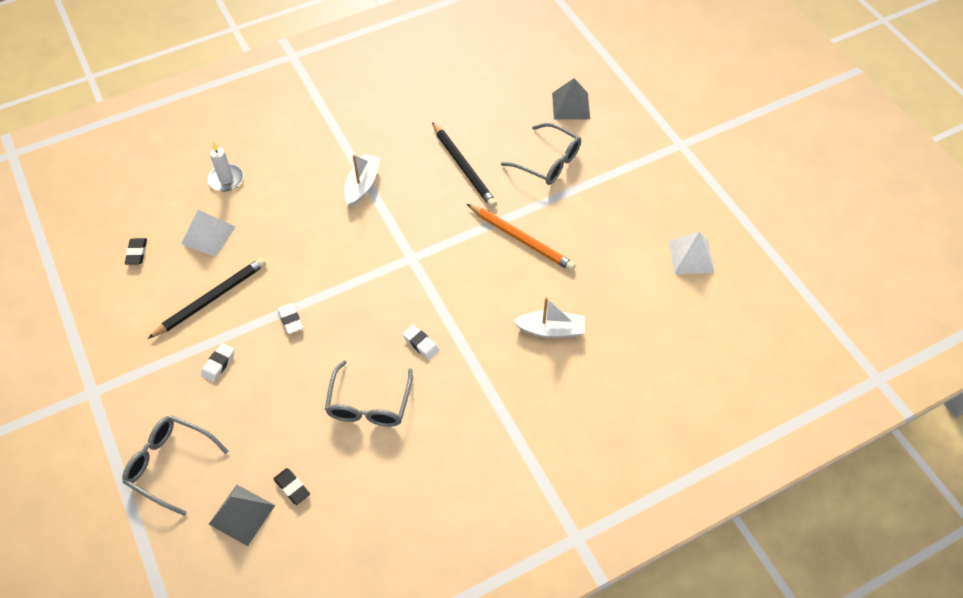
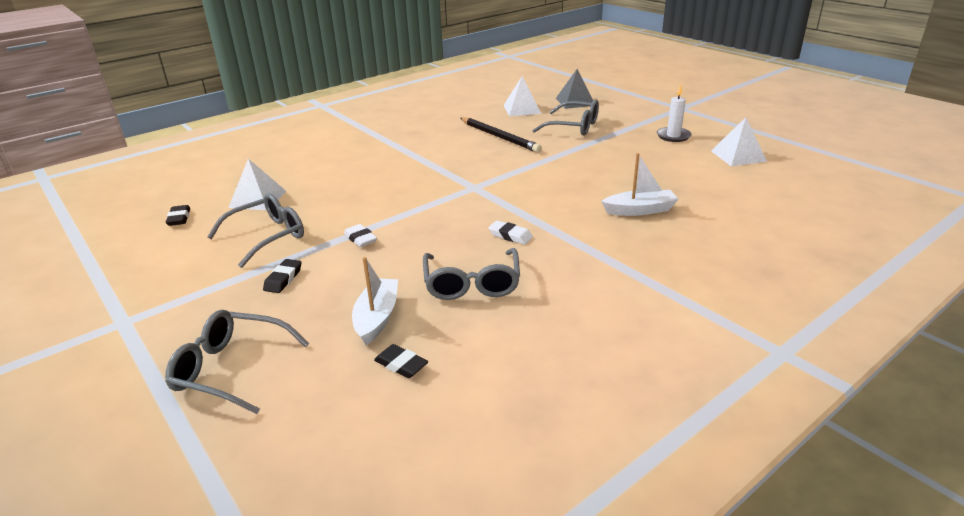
camera: 10 degrees left, 25 degrees down
black pencil [148,257,266,339] -> grey glasses [207,193,304,268]
white eraser [201,343,235,382] -> black eraser [263,259,301,293]
white candle [208,142,244,191] -> white candle moved to [657,84,692,142]
grey pyramid [209,485,275,546] -> none
white boat [344,154,381,207] -> white boat moved to [352,257,398,345]
orange pencil [467,204,576,271] -> none
none -> white pyramid [504,76,541,116]

